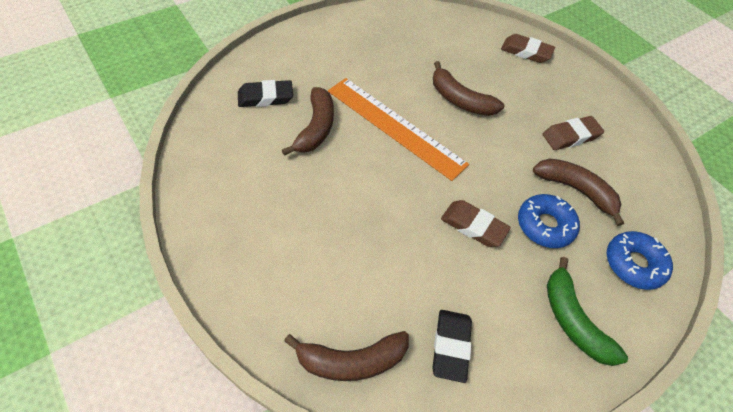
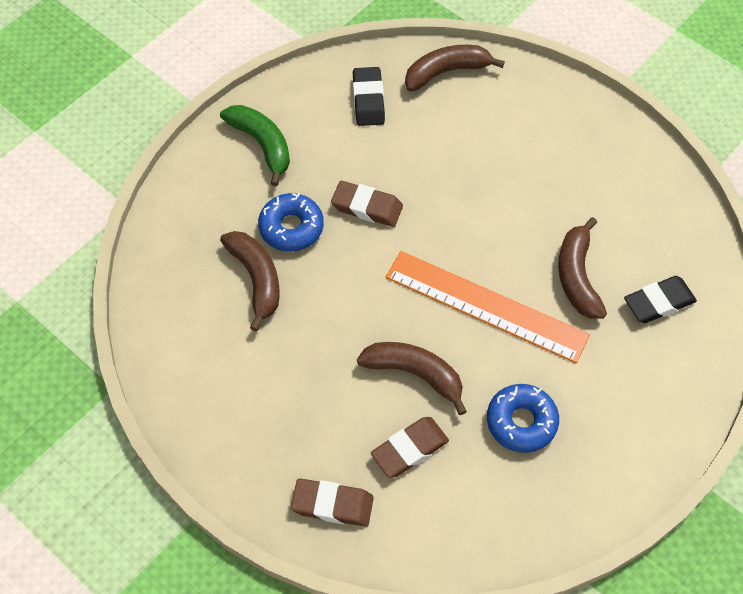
camera: 170 degrees right, 5 degrees up
brown banana [533,158,624,226] -> brown banana turned 135 degrees counterclockwise [220,231,280,331]
brown eraser [543,116,604,150] -> brown eraser moved to [371,417,449,478]
blue donut [607,231,673,290] -> blue donut moved to [487,384,559,453]

